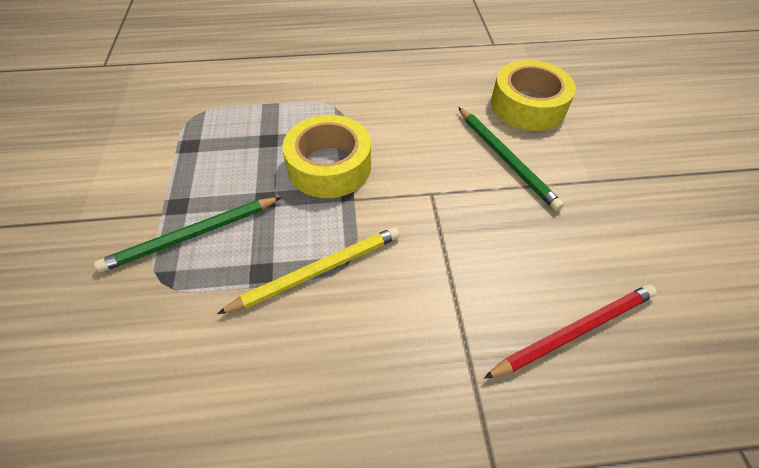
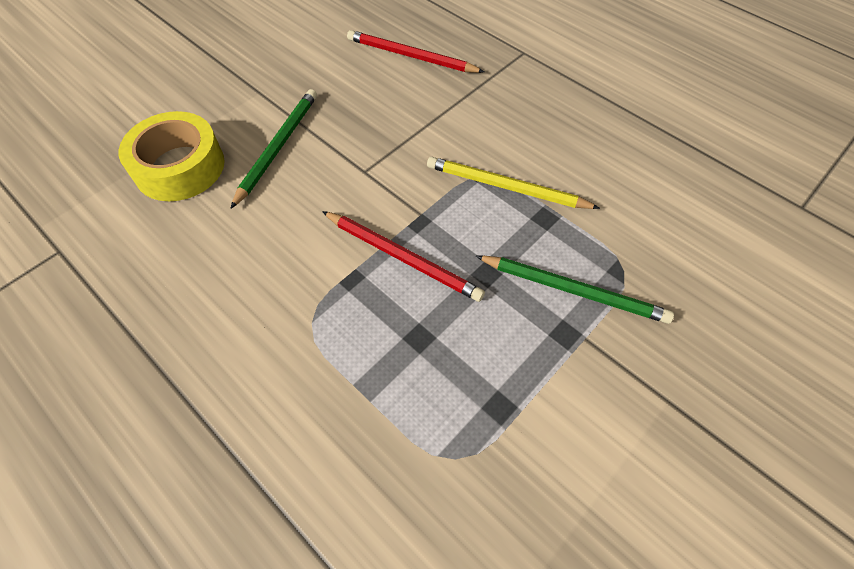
camera: 130 degrees left, 5 degrees up
yellow tape [282,115,371,198] -> red pencil [322,211,485,302]

